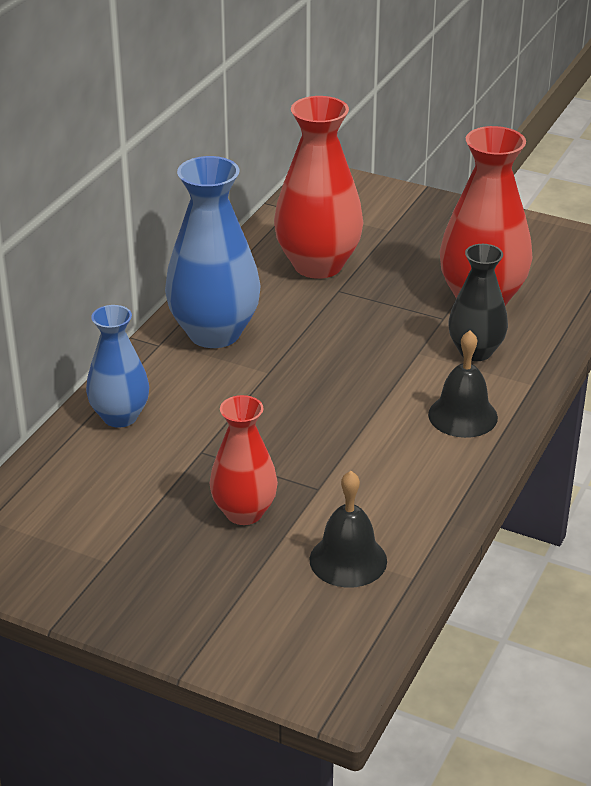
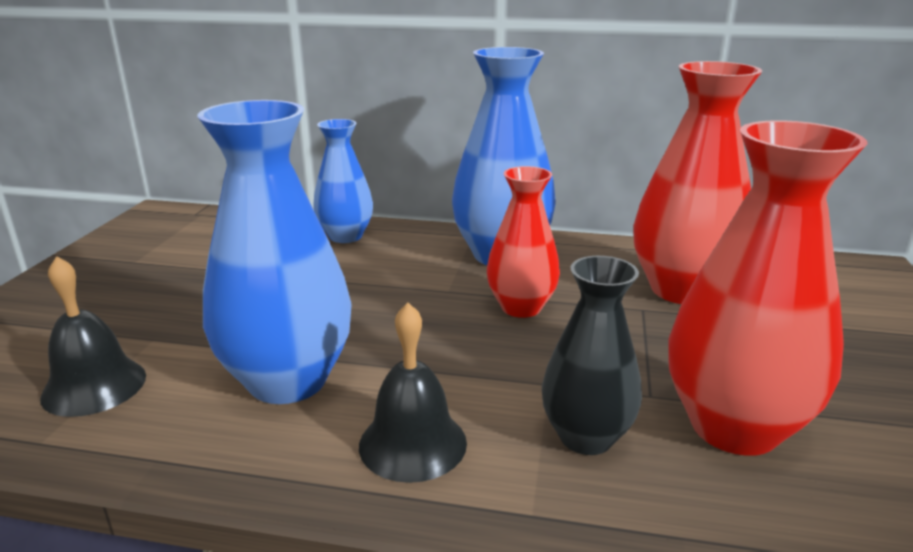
camera: 75 degrees right, 10 degrees down
red vase [210,395,278,525] -> red vase moved to [487,166,560,318]
none -> blue vase [197,100,352,404]

